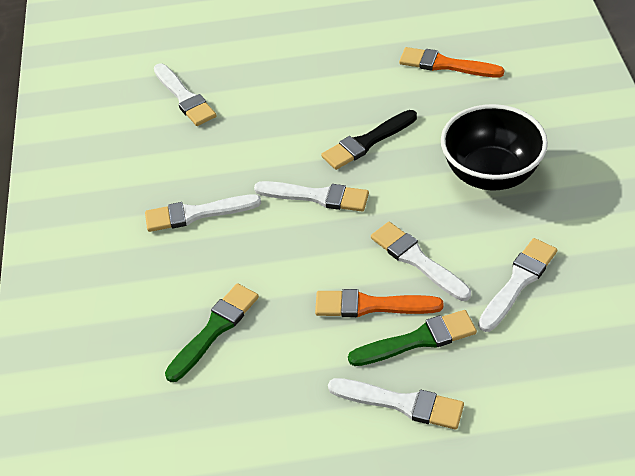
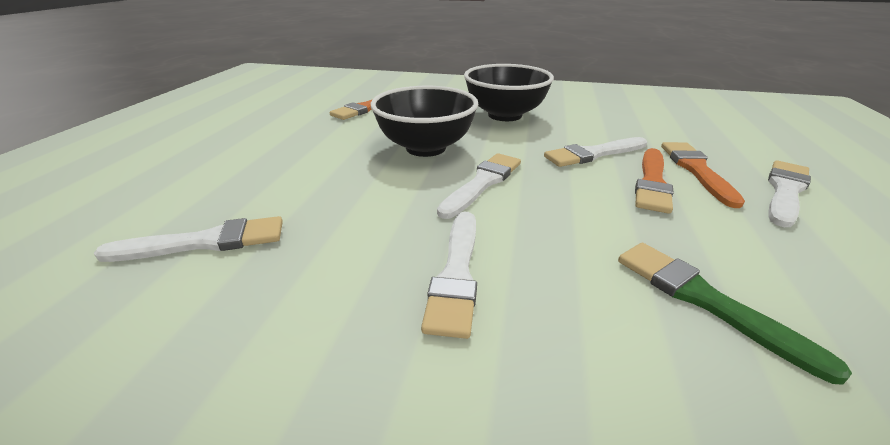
camera: 75 degrees left, 15 degrees down
black brush [321,110,417,170] -> black bowl [371,86,479,157]
green brush [348,310,477,366] -> orange brush [661,142,745,208]
white brush [478,238,557,332] -> none

